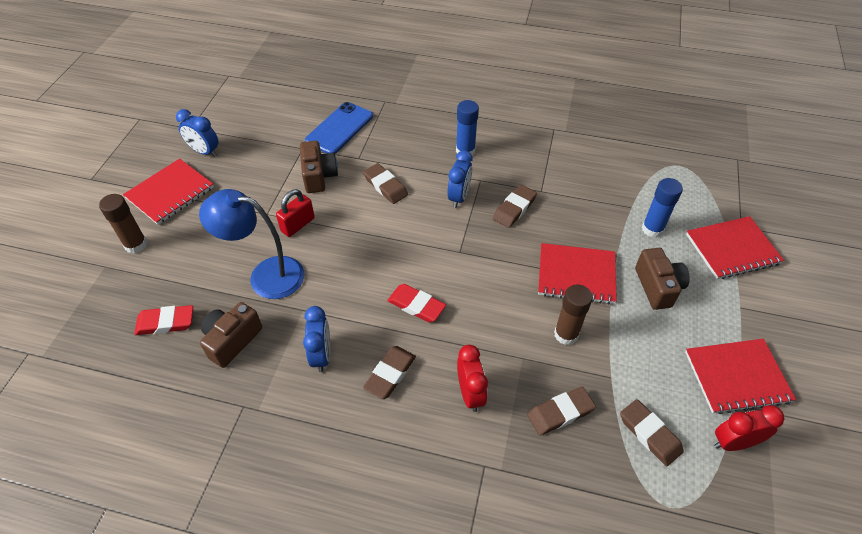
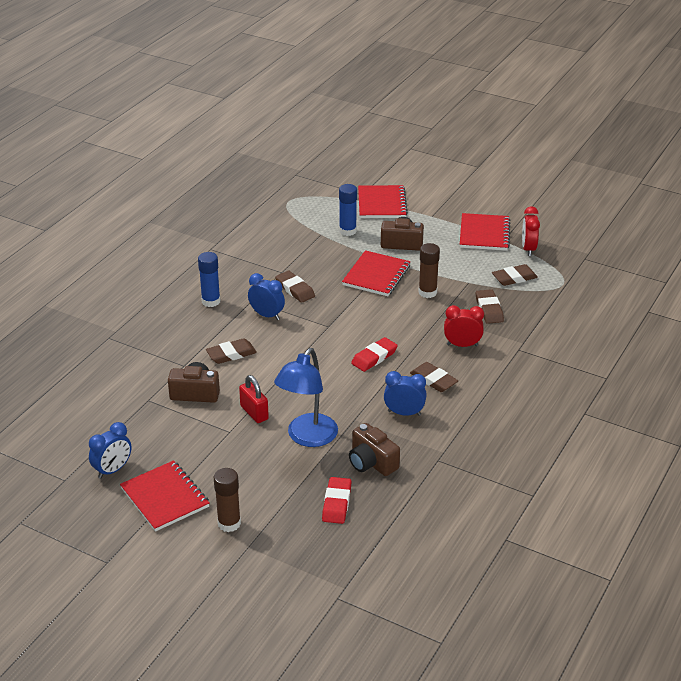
camera: 75 degrees left, 15 degrees down
blue phone [305,102,373,154] -> none

